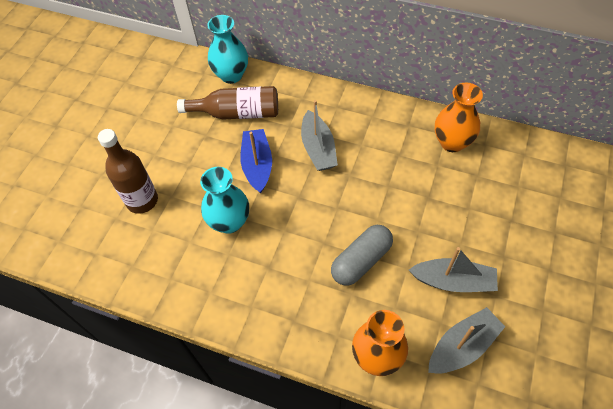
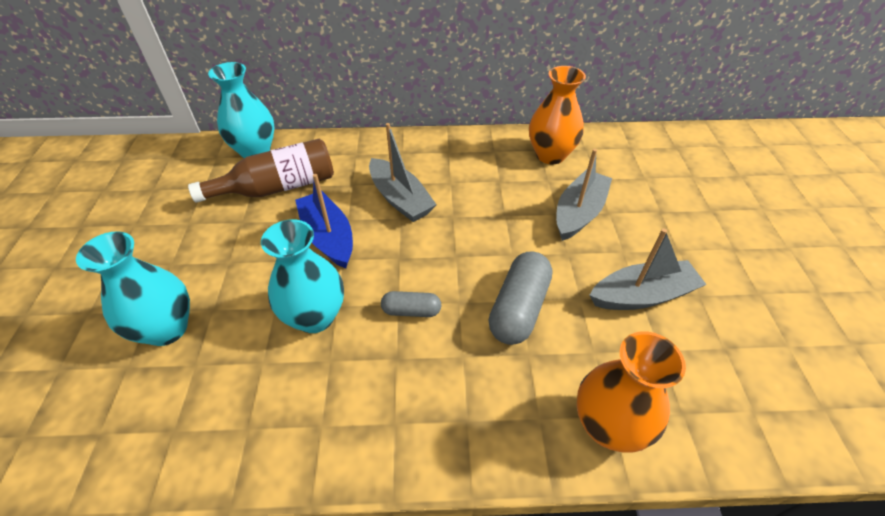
camera: 25 degrees left, 10 degrees down
brown bottle [98,129,158,214] -> turquoise vase [76,231,190,346]
grey boat [428,307,505,374] -> grey boat moved to [556,149,612,241]
none -> grey capsule [381,291,441,317]

